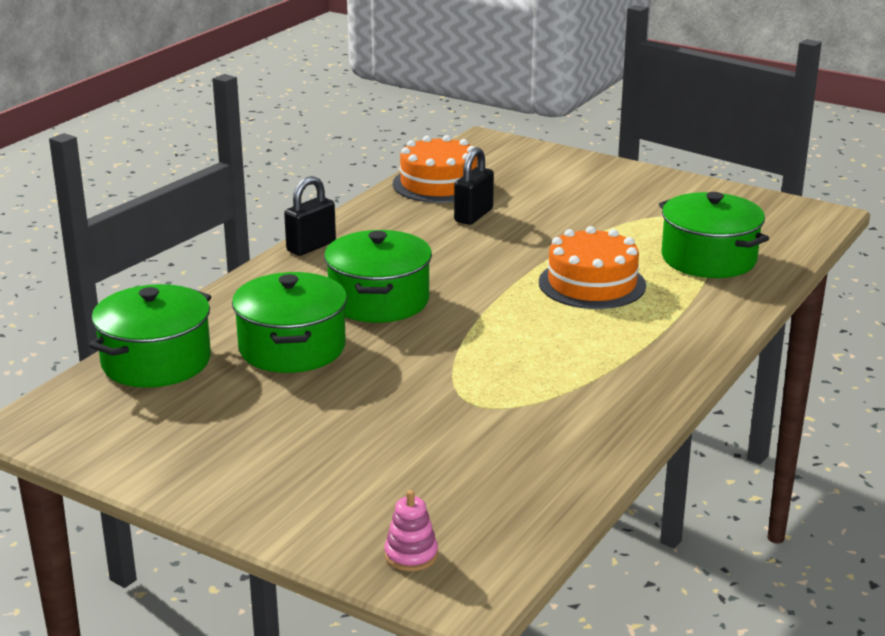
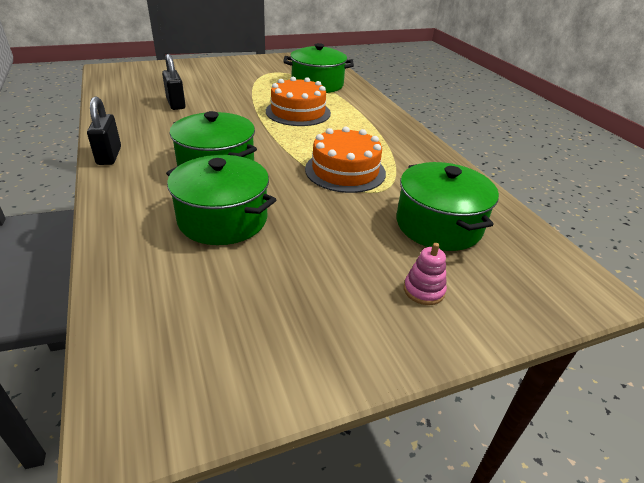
camera: 55 degrees left, 10 degrees up
green pot [89,284,211,388] -> green pot moved to [396,162,499,251]
pink stacking toy [385,490,438,571] -> pink stacking toy moved to [404,243,447,305]
orange cake [393,135,477,203] -> orange cake moved to [305,126,386,193]

